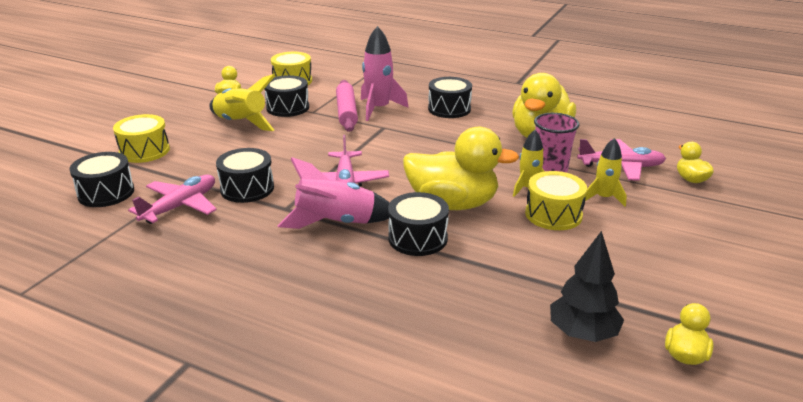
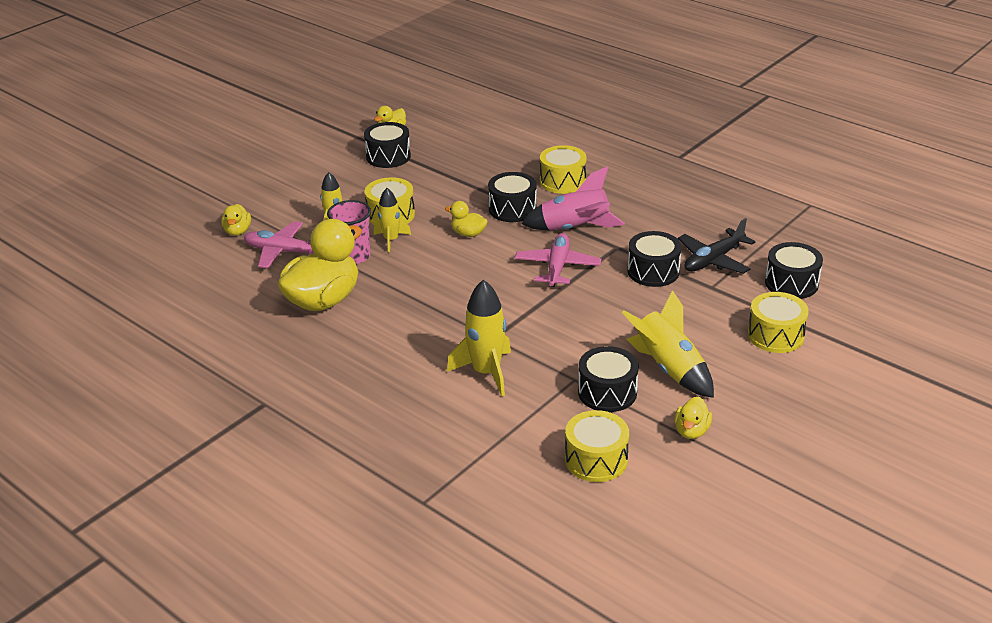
camera: 165 degrees left, 5 degrees up
pink plane [128,175,217,224] -> black plane [678,218,755,274]
pink rolling pin [336,80,358,132] -> none
pink rocket [361,26,409,121] -> yellow rocket [447,280,511,396]
yellow duck [403,127,520,210] -> yellow duck [445,201,488,237], size x0.46
black drum [428,77,472,118] -> black drum moved to [364,122,411,168]
black tree [550,231,624,342] -> none
none -> yellow drum [540,145,587,194]

